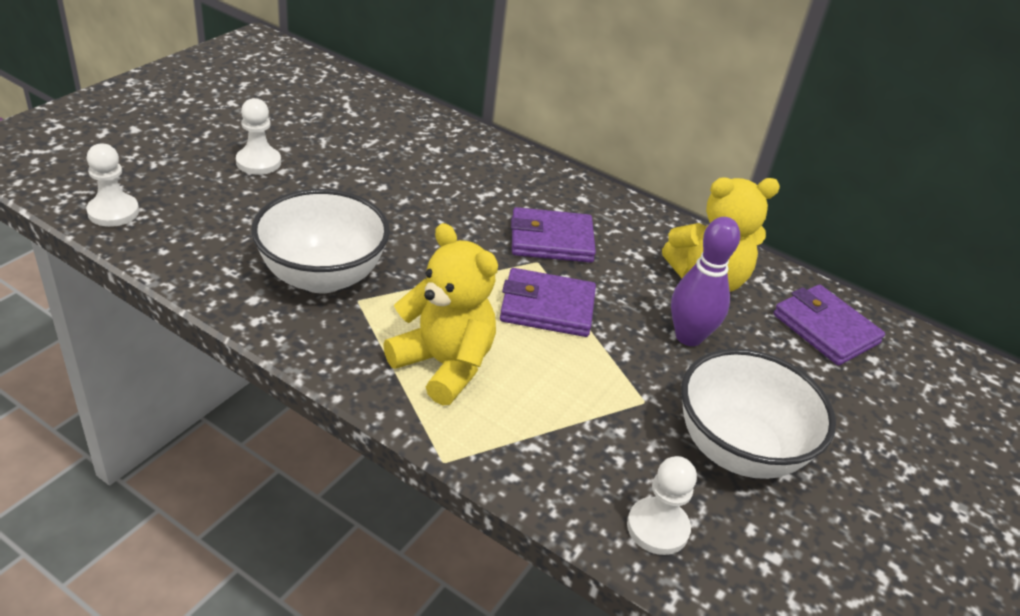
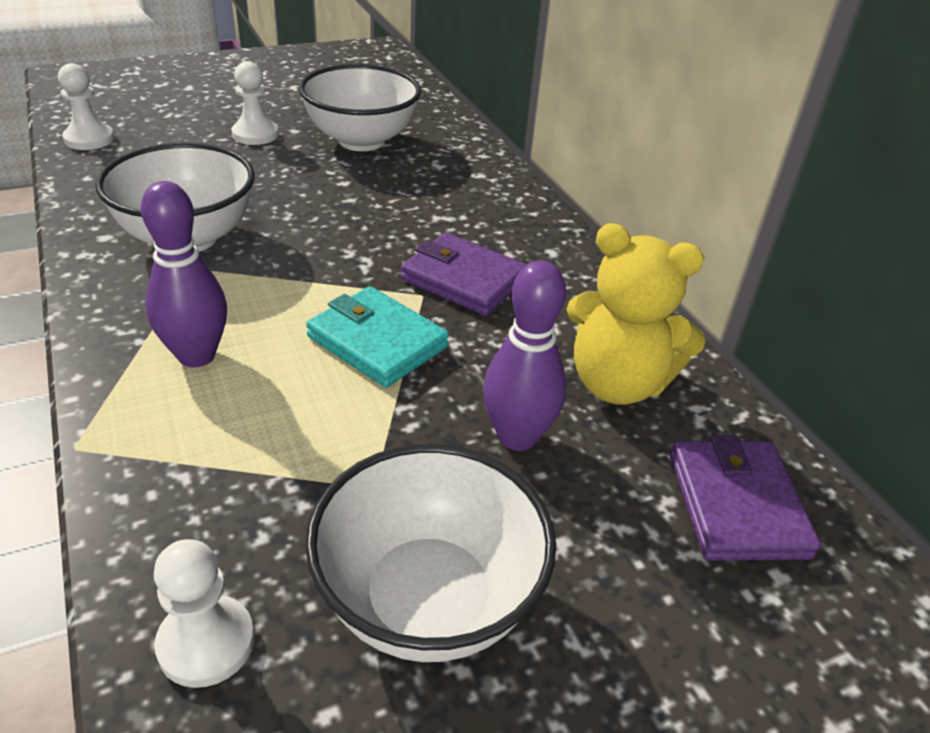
camera: 35 degrees right, 0 degrees up
yellow teddy bear [383,223,498,405] -> purple bowling pin [141,181,227,367]
purple wallet [500,268,596,337] -> turquoise wallet [306,286,449,388]
none -> white bowl [299,64,421,151]

